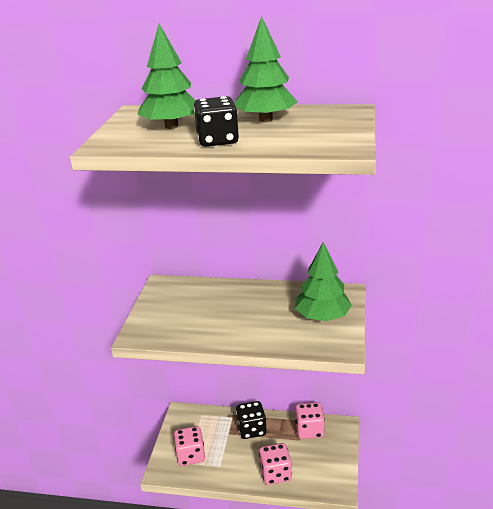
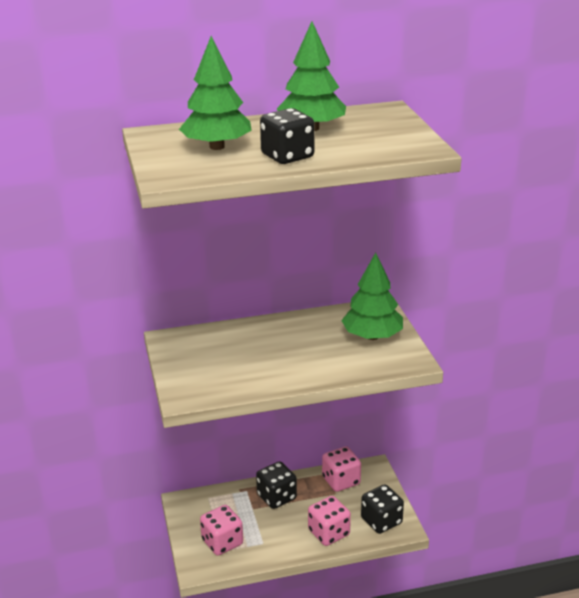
camera: 25 degrees left, 0 degrees up
none -> black dice [361,484,404,534]

